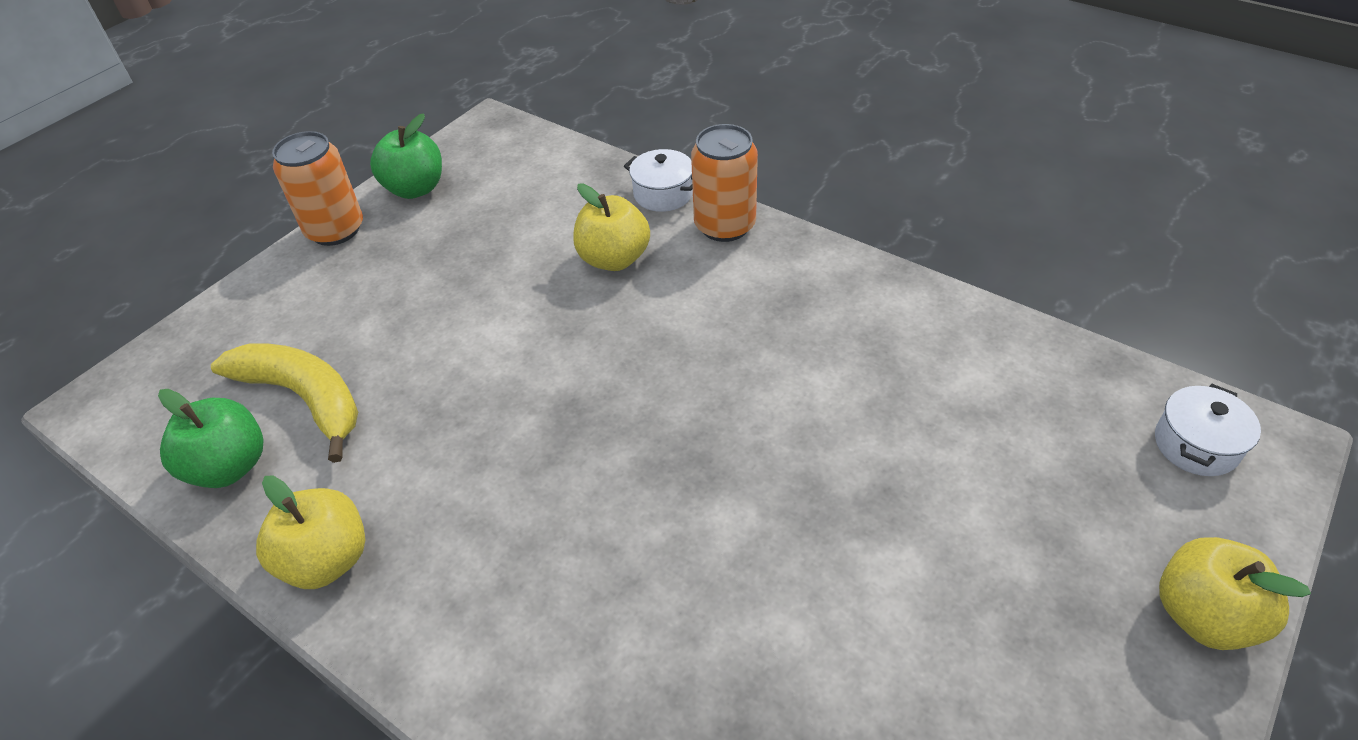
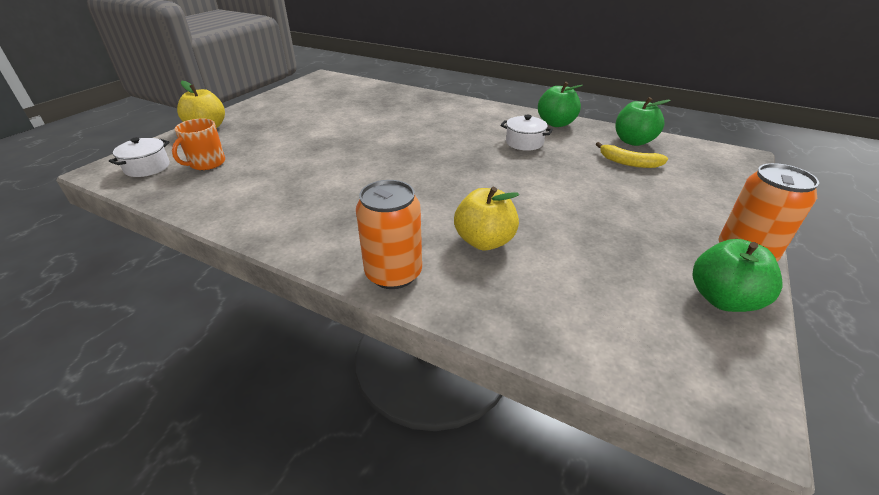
camera: 170 degrees right, 10 degrees down
yellow banana [211,343,358,463] -> yellow banana [596,142,668,168], size x0.62
yellow apple [256,475,365,589] -> green apple [538,82,583,127]
white pot [624,149,693,212] -> white pot moved to [501,115,553,151]
none -> orange mug [172,118,225,170]

